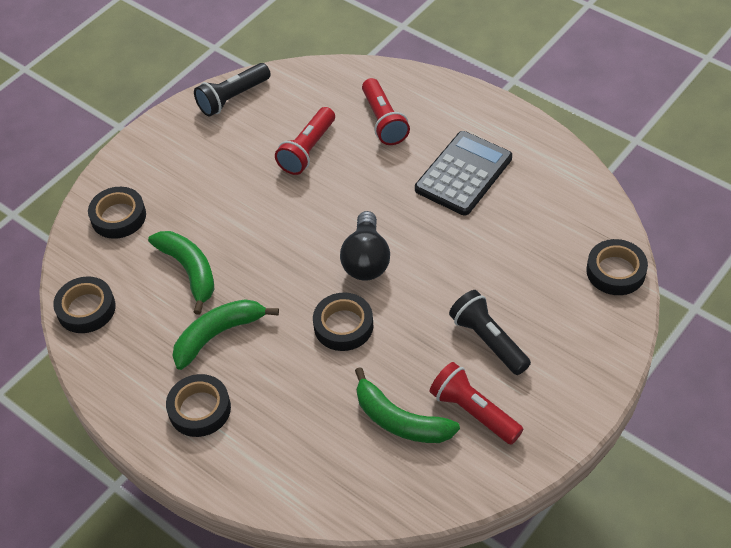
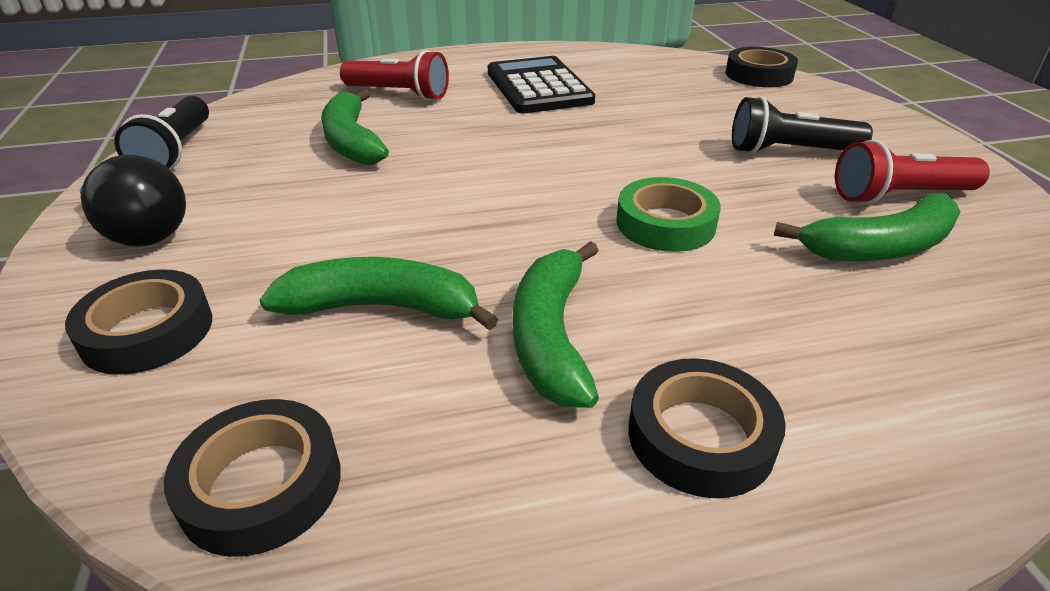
camera: 55 degrees left, 15 degrees down
red flashlight [275,107,335,175] -> green banana [321,89,389,165]
black tape [313,292,373,351] -> green tape [617,177,721,252]
black light bulb [340,211,390,281] -> black light bulb moved to [80,155,186,247]

